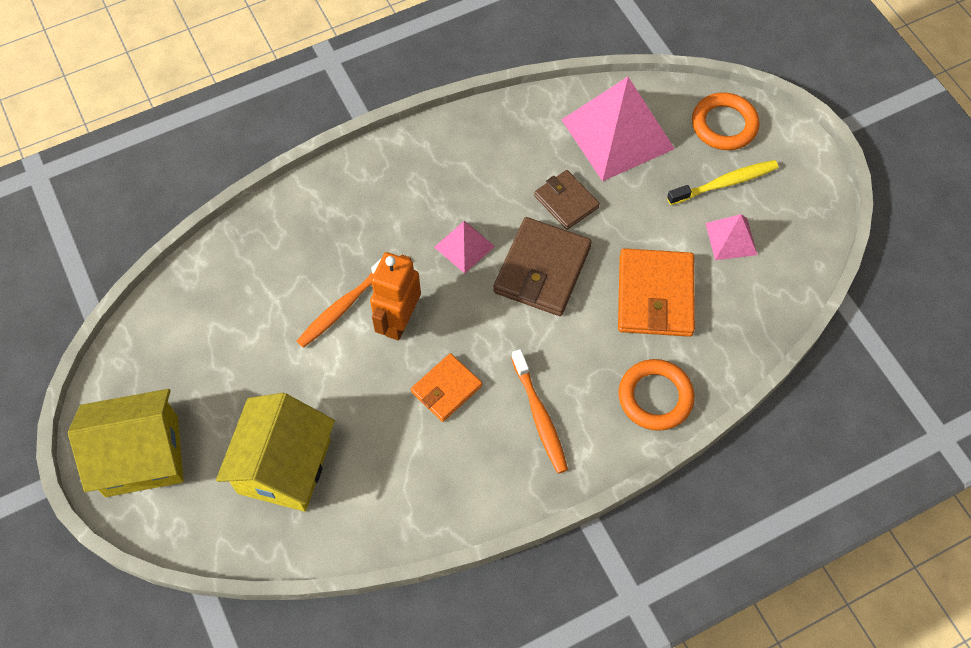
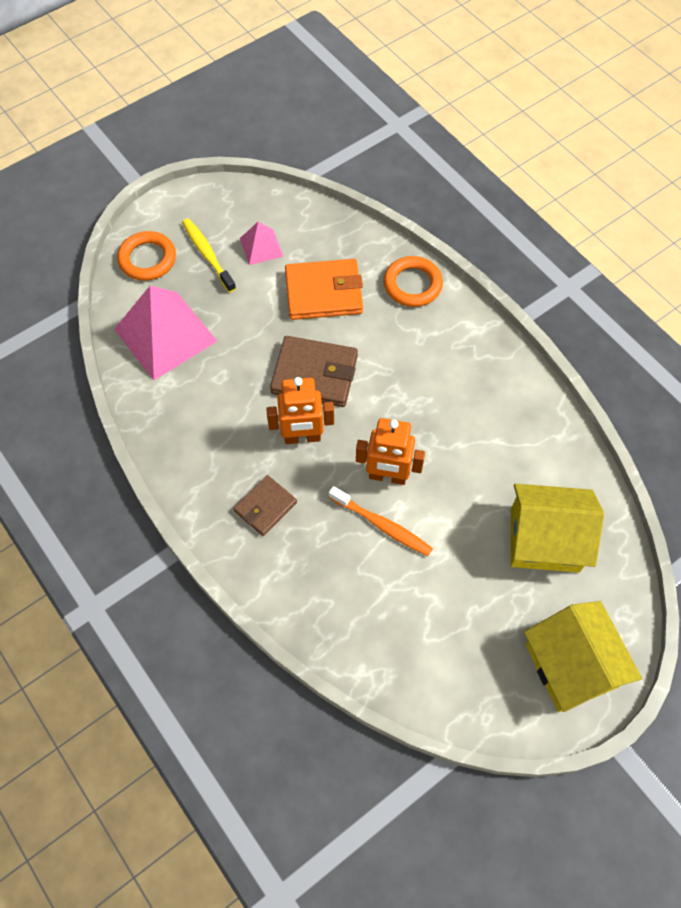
camera: 100 degrees left, 0 degrees up
orange wallet [411,353,482,422] -> none
pink pyramid [434,220,495,274] -> orange robot [266,377,334,444]
orange toothbrush [511,349,568,474] -> none
brown wallet [534,170,600,230] -> brown wallet moved to [233,475,297,536]

